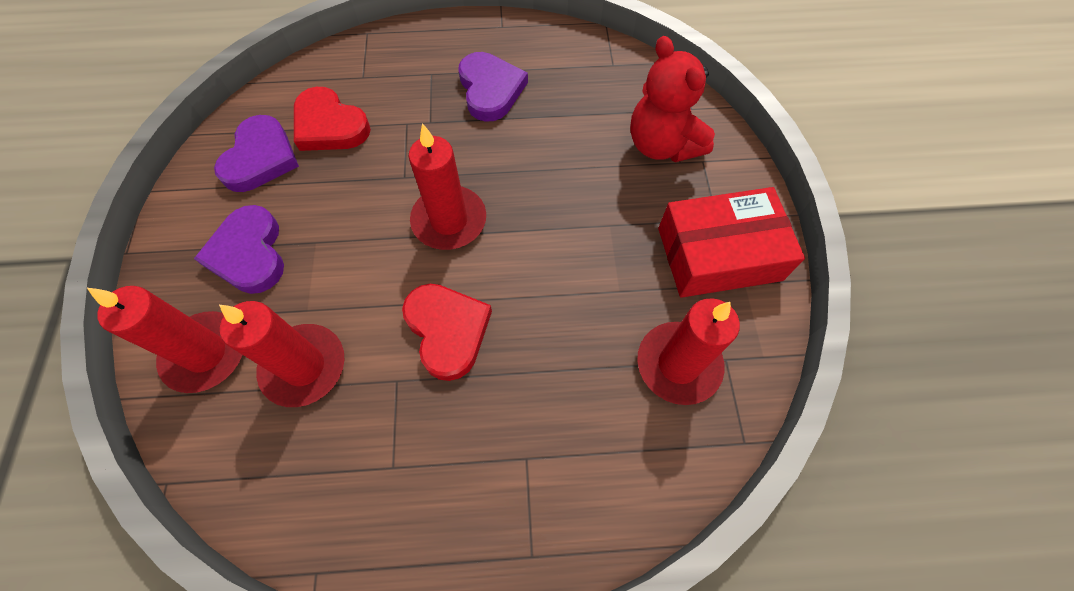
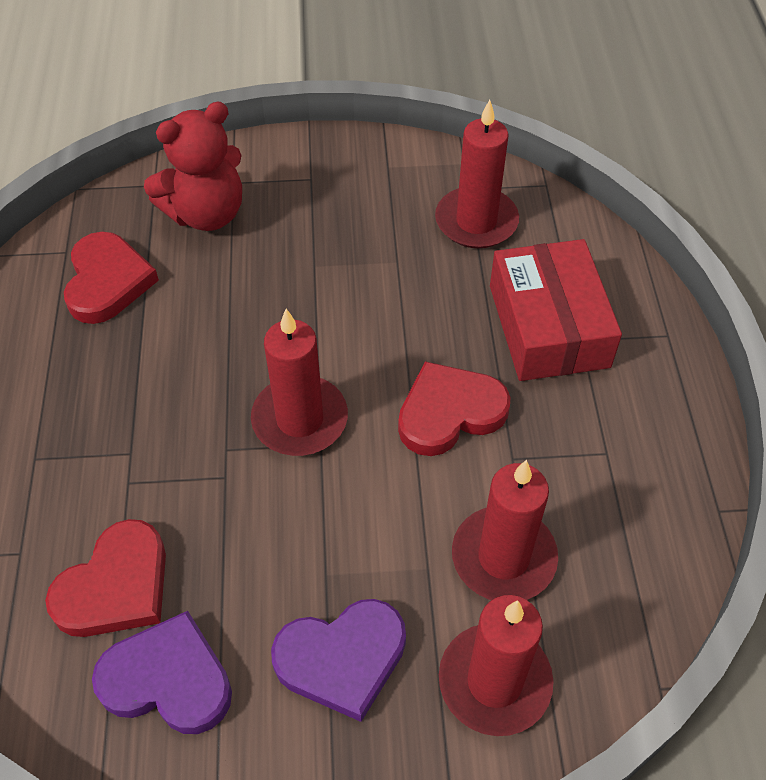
camera: 90 degrees left, 10 degrees down
purple heart [458,52,528,122] -> none
red box [658,187,805,298] -> red box moved to [490,239,622,381]
none -> red heart [64,232,159,324]

